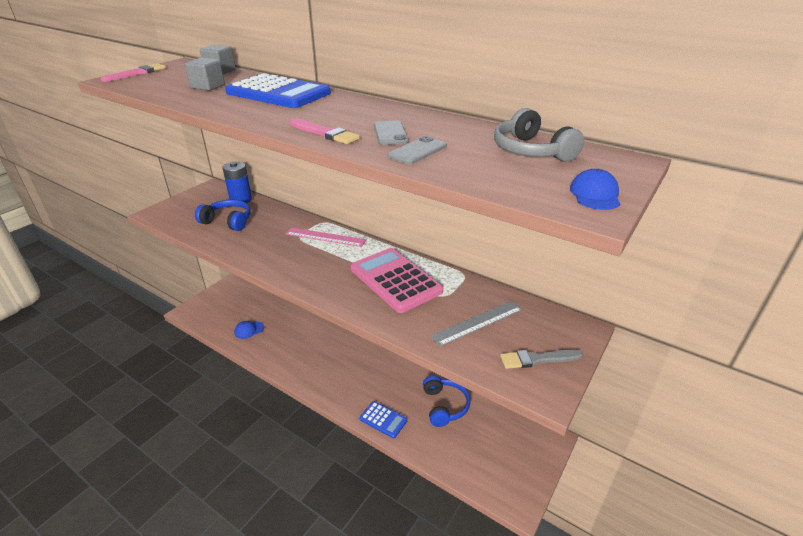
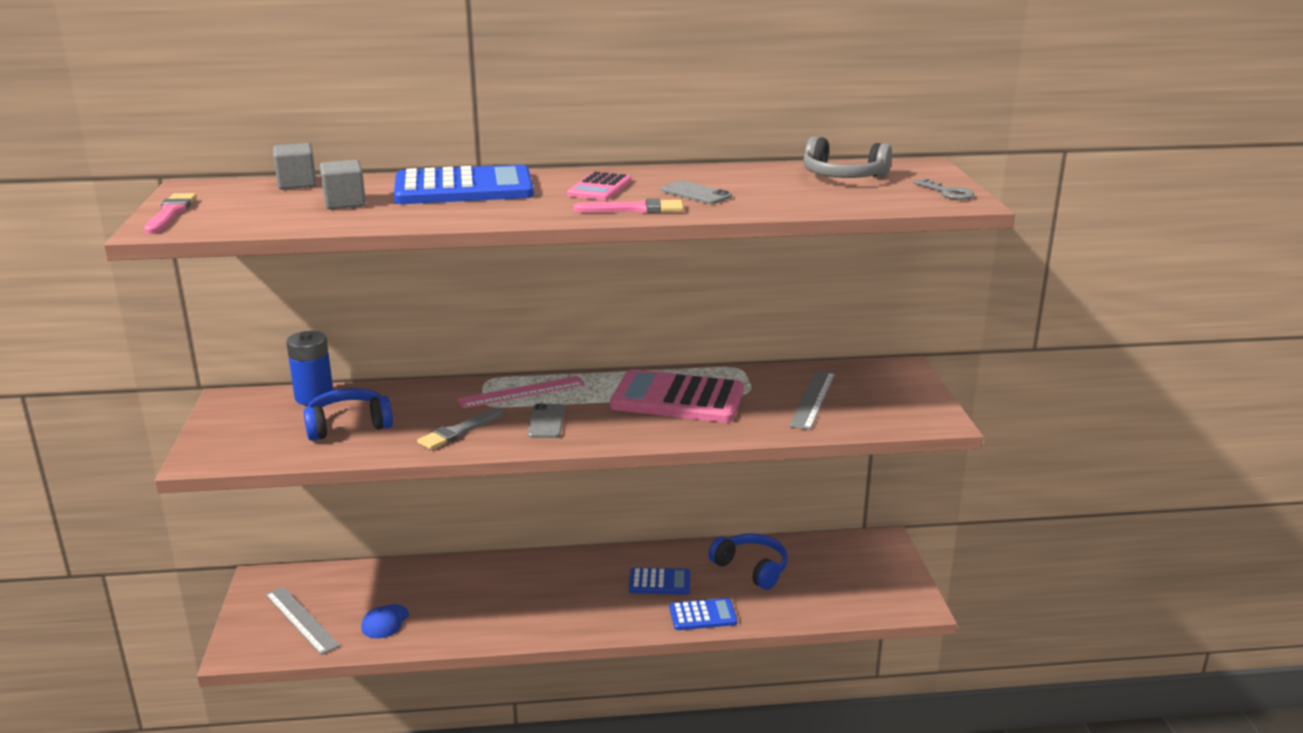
camera: 40 degrees left, 10 degrees down
grey phone [388,136,447,165] -> grey phone moved to [527,404,565,438]
grey brush [500,349,583,369] -> grey brush moved to [417,408,503,450]
blue cap [570,169,620,210] -> grey key [913,178,974,200]
none -> grey ruler [265,586,340,655]
none -> pink calculator [567,172,632,200]
none -> blue calculator [629,567,690,595]

